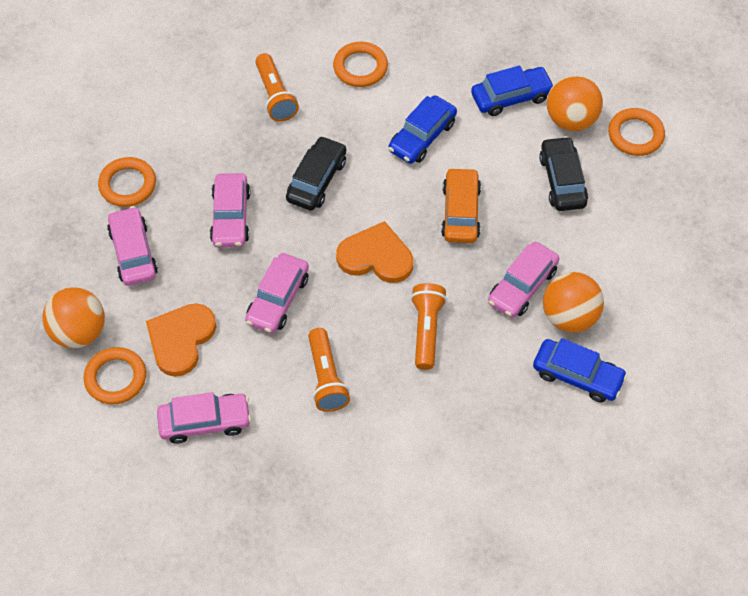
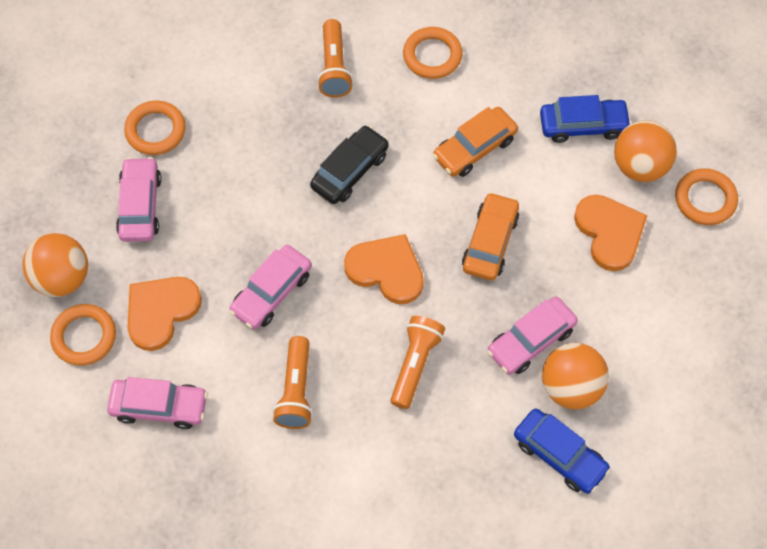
camera: 15 degrees right, 5 degrees up
pink car [210,173,250,248] -> none
blue car [388,95,457,164] -> orange car [433,107,518,177]
black car [539,136,588,211] -> orange heart [574,194,647,271]

